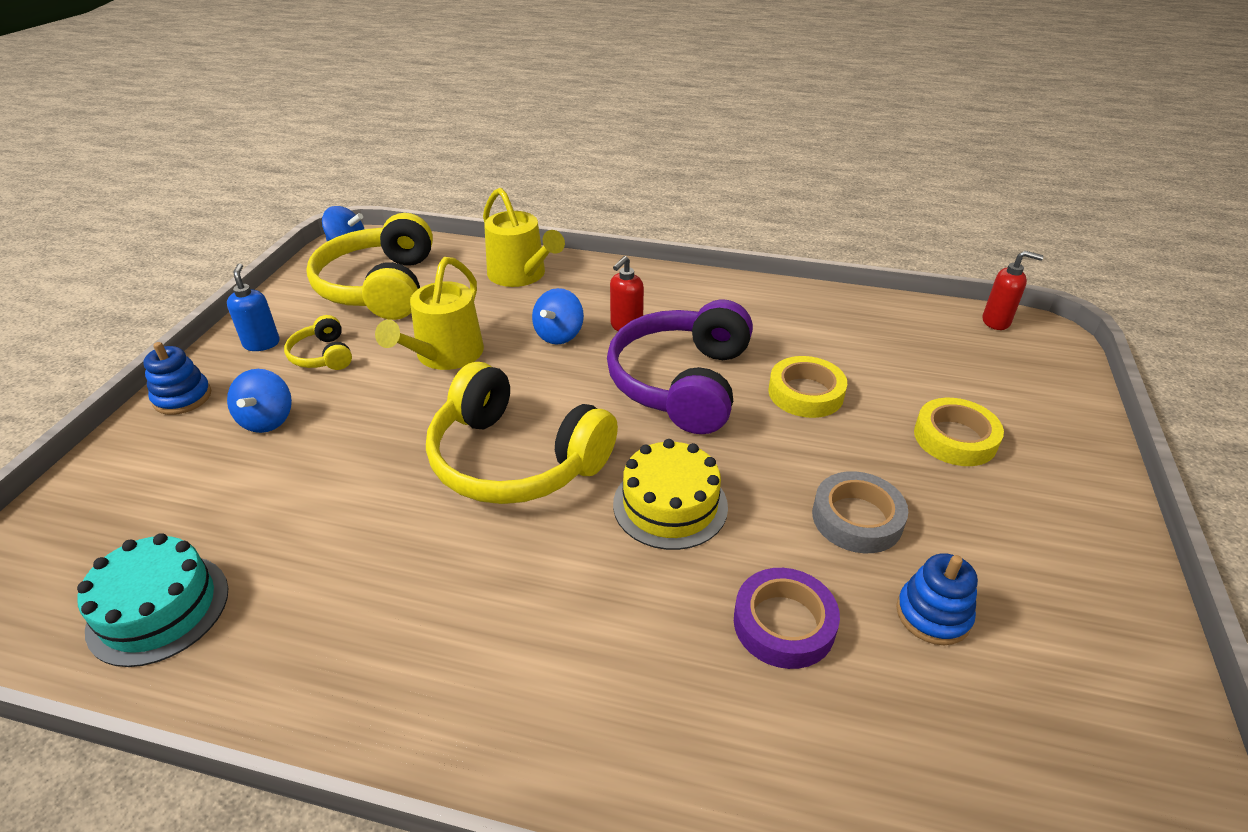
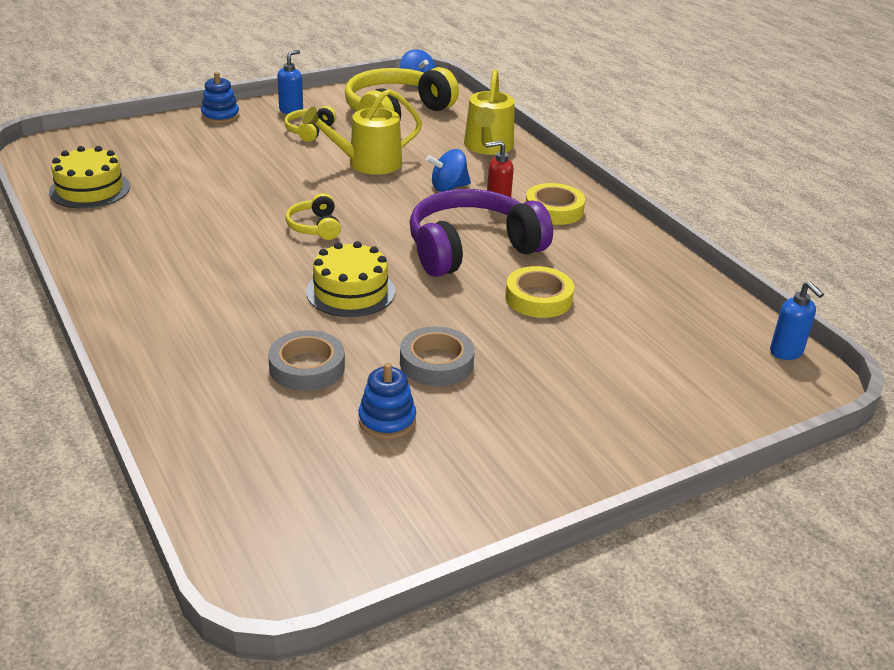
camera: 45 degrees right, 5 degrees down
turquoise cake [77,533,228,667] -> yellow cake [49,146,130,209]
blue spinning top [227,369,292,433] -> none
yellow headphones [426,362,618,504] -> yellow headphones [286,193,341,240], size x0.46
purple tape [734,568,840,669] -> grey tape [268,330,345,391]
yellow tape [914,398,1004,466] -> yellow tape moved to [526,183,585,225]
red soap dispenser [983,251,1043,330] -> blue soap dispenser [770,281,824,360]

